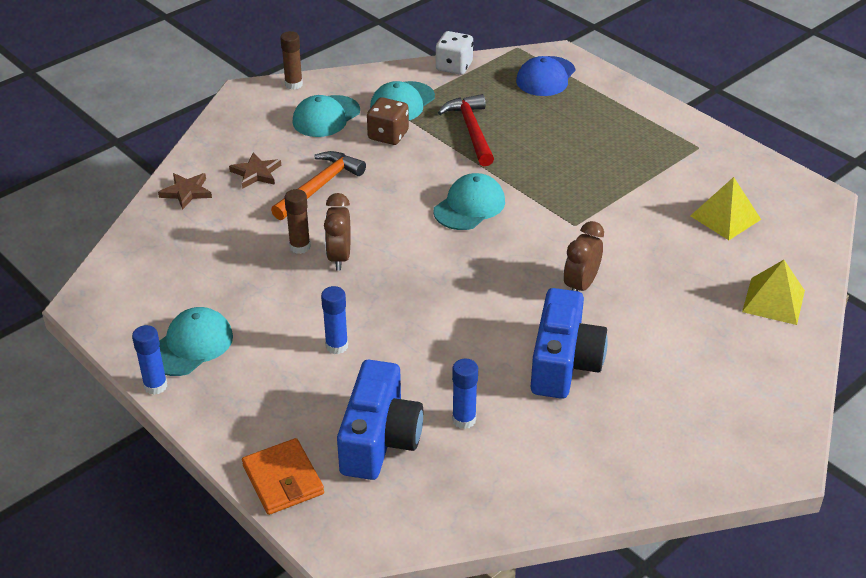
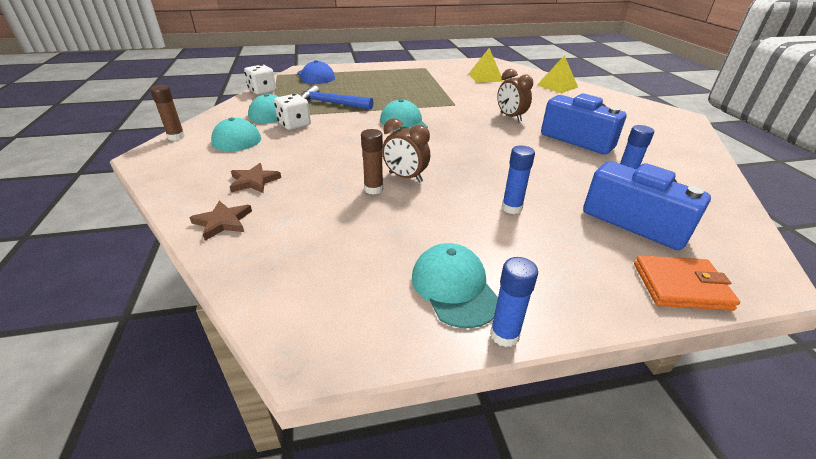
camera: 60 degrees left, 5 degrees down
orange hammer [271,151,366,220] -> none
brown dice [367,97,409,145] -> white dice [274,94,311,130]
red hammer [438,94,494,166] -> blue hammer [300,85,373,110]

